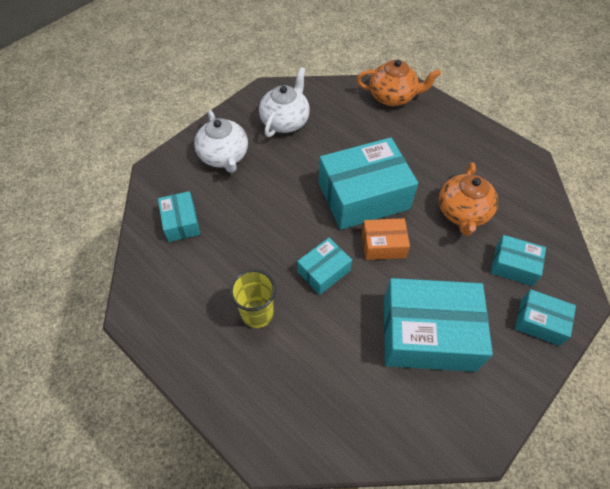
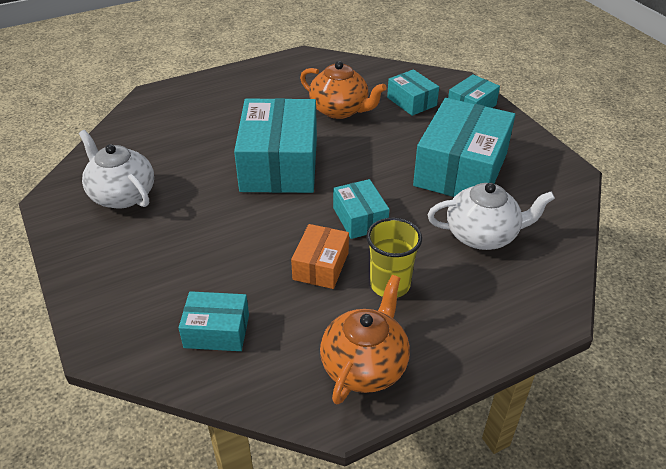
camera: 70 degrees left, 15 degrees down
white teapot [194,110,248,173] -> white teapot moved to [428,183,555,250]
orange teapot [356,60,441,106] -> orange teapot moved to [320,275,410,405]
orange box [362,218,410,260] -> orange box moved to [291,224,349,289]
turquoise box [491,235,546,286] -> turquoise box turned 75 degrees counterclockwise [387,69,439,116]

